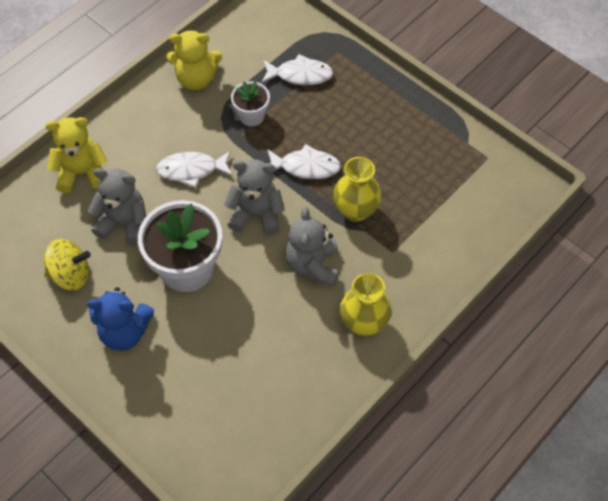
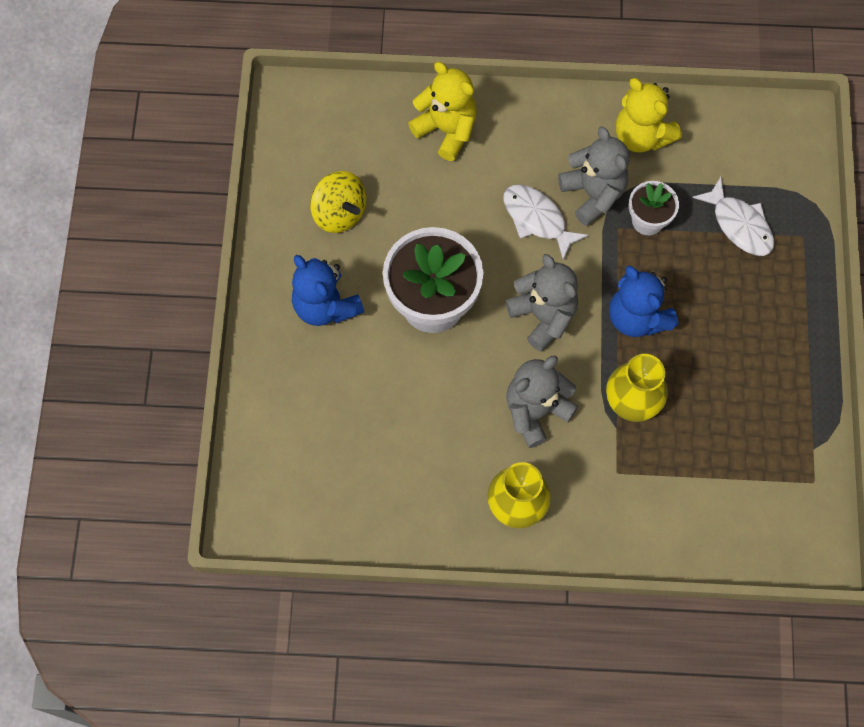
camera: 50 degrees right, 10 degrees up
grey teddy bear [88,168,146,246] -> grey teddy bear moved to [558,126,629,226]
white fish [267,144,341,179] -> blue teddy bear [609,266,678,337]

